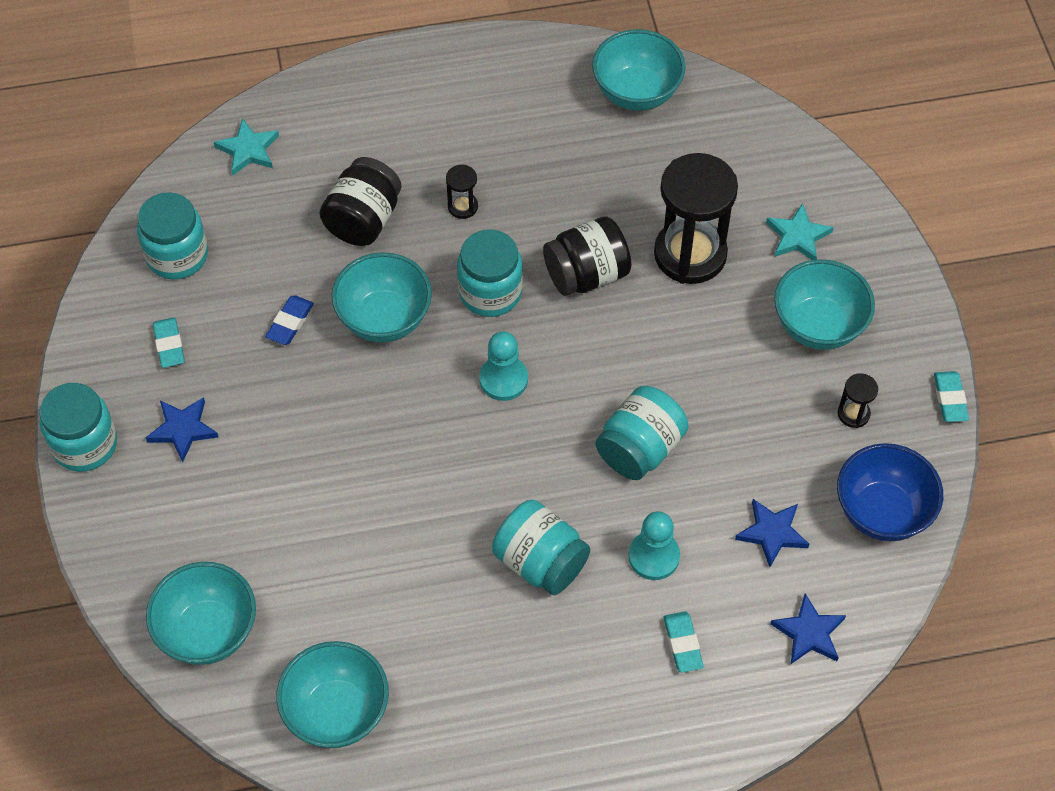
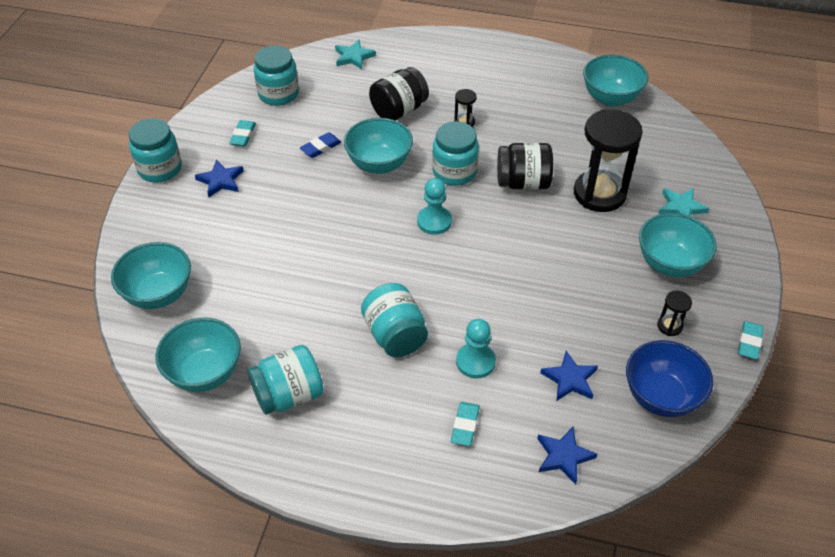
camera: 25 degrees right, 10 degrees down
turquoise jar [596,386,688,480] -> turquoise jar moved to [248,345,324,415]

